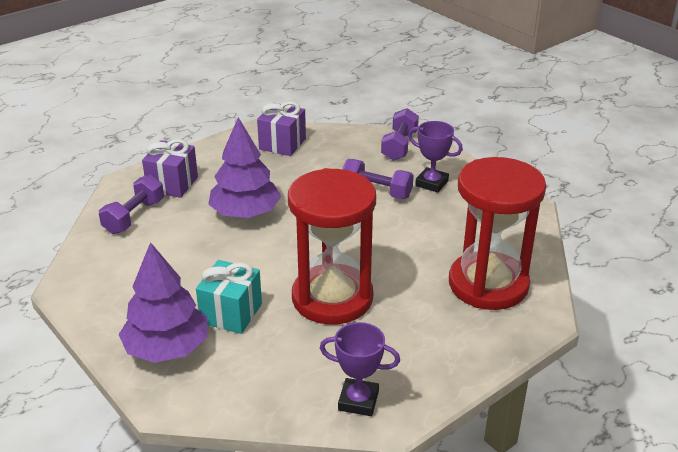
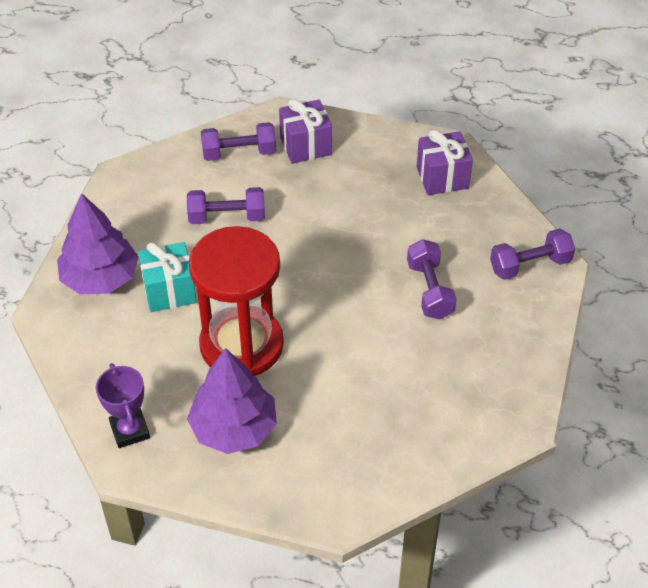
camera: 55 degrees right, 15 degrees up
purple tree [208,117,281,218] -> purple tree moved to [187,348,277,454]
purple trophy [408,121,463,193] -> none
red hourglass [449,157,546,310] -> none
none -> purple dumbbell [187,187,265,224]

